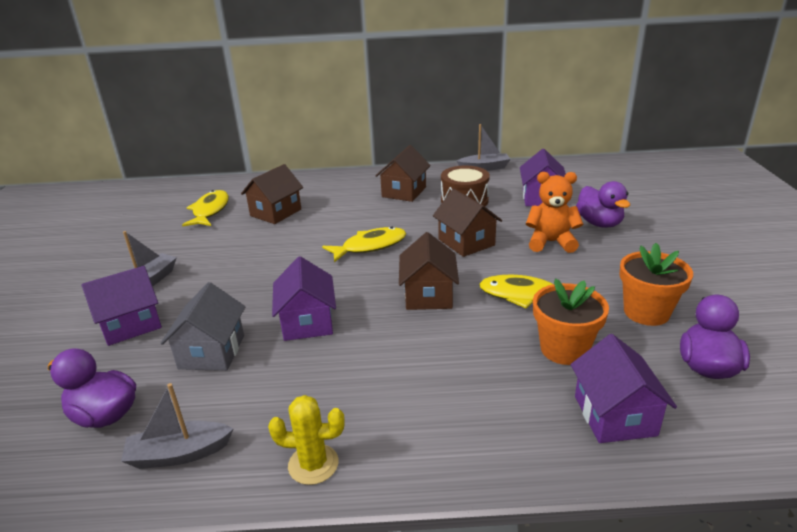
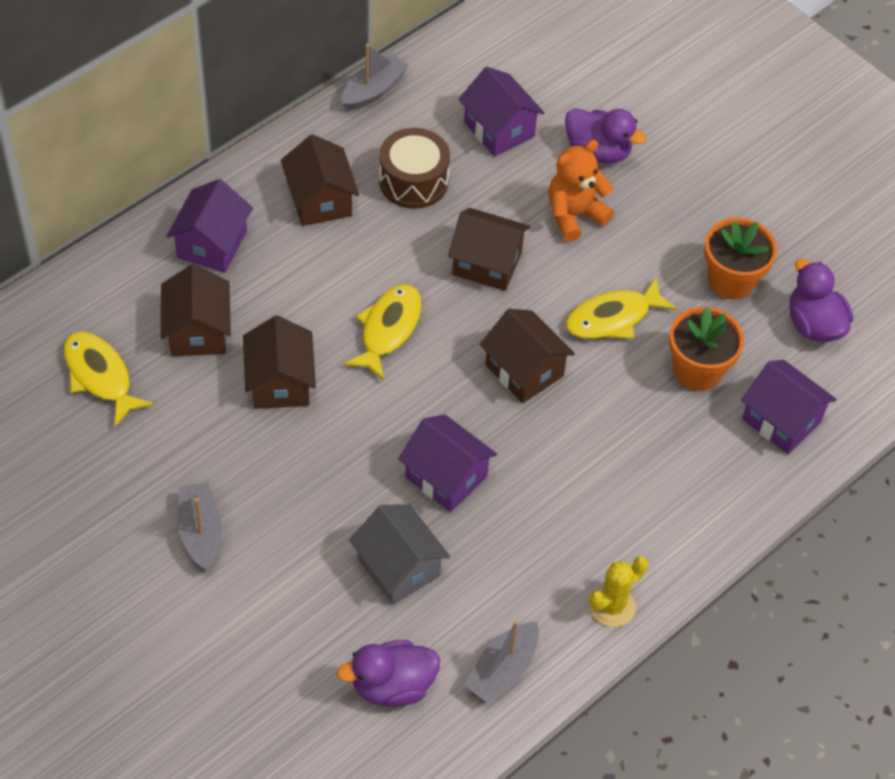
camera: 45 degrees left, 25 degrees up
purple house [81,266,162,346] -> purple house moved to [166,179,253,273]
none -> brown house [243,315,316,409]

